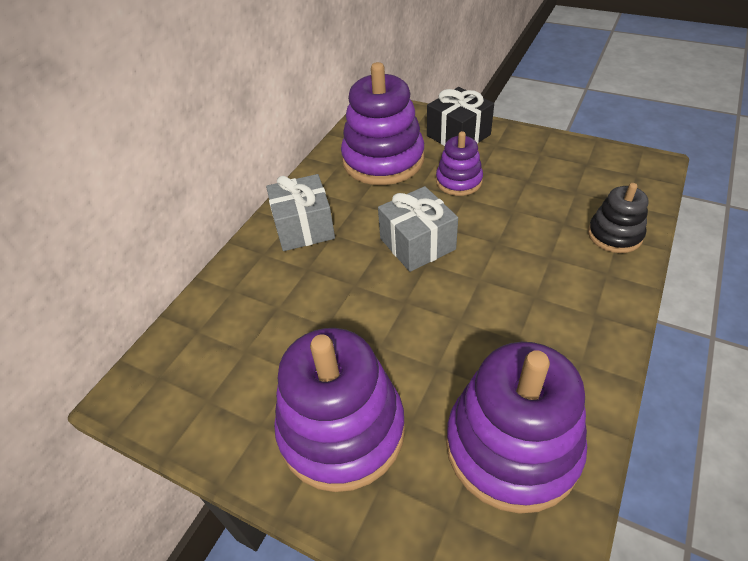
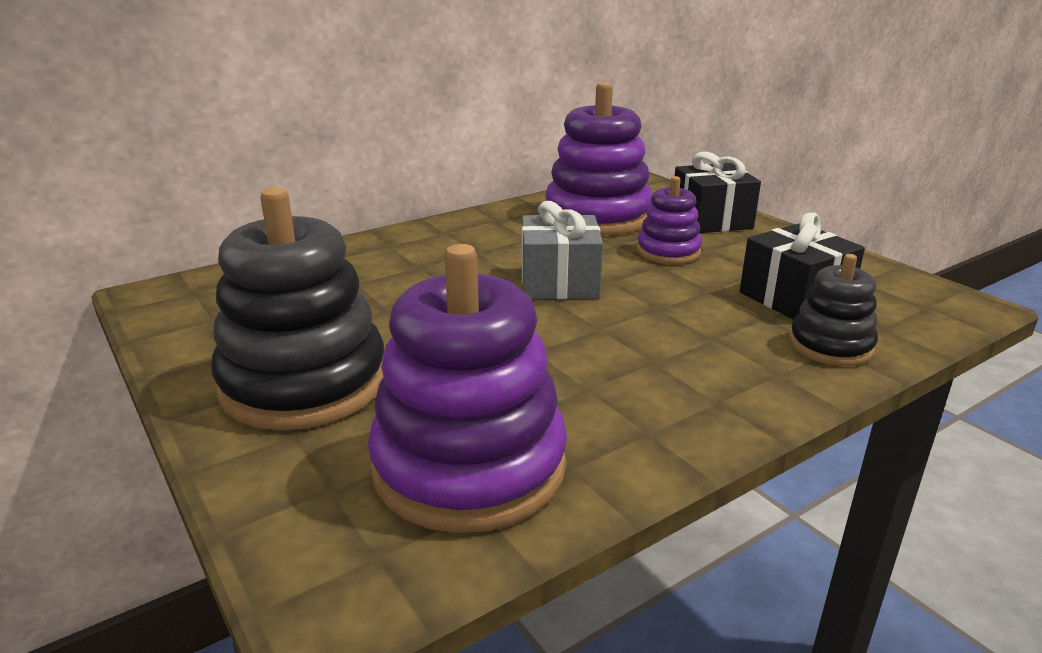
camera: 25 degrees right, 20 degrees down
grey gift [266,174,335,251] -> none
purple stacking toy [274,328,405,492] -> black stacking toy [211,187,384,430]
none -> black gift [740,213,865,320]

